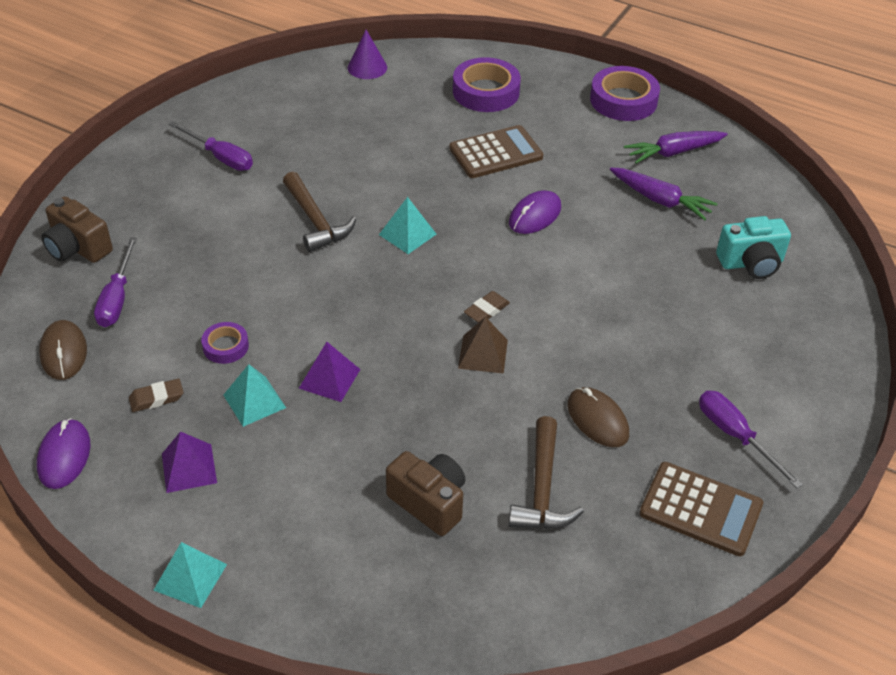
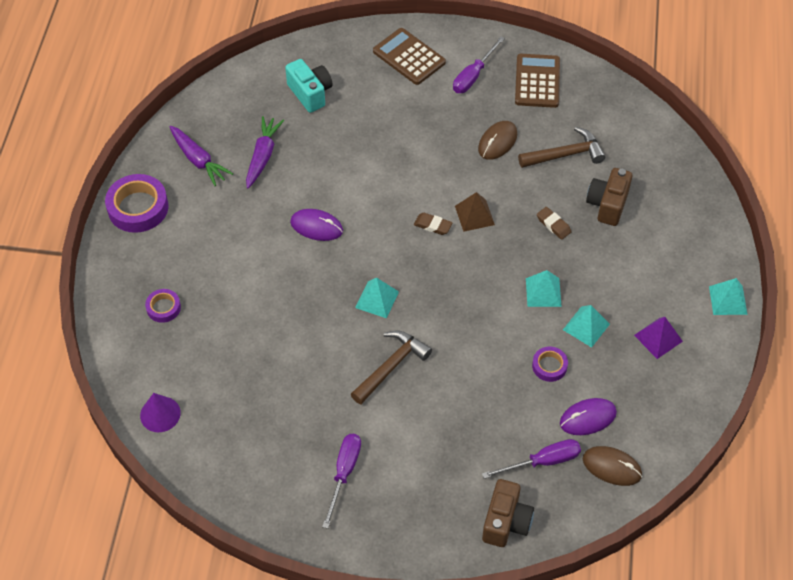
camera: 110 degrees left, 10 degrees up
purple mouse [37,418,90,489] -> purple mouse moved to [560,398,617,435]
brown mouse [39,320,87,380] -> brown mouse turned 60 degrees clockwise [583,446,642,486]
brown eraser [129,379,183,412] -> brown eraser moved to [537,207,572,240]
purple pyramid [299,342,361,402] -> turquoise pyramid [526,270,562,307]
brown calculator [449,125,543,178] -> brown calculator moved to [373,28,446,85]
purple tape [453,57,521,112] -> purple tape [145,289,181,323], size x0.54

